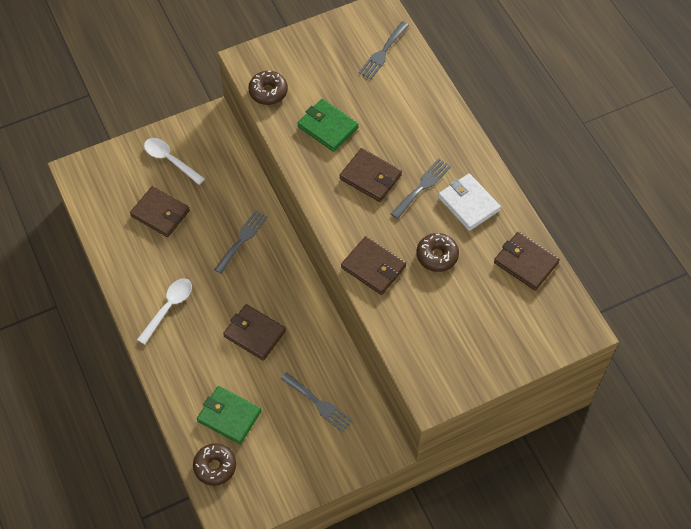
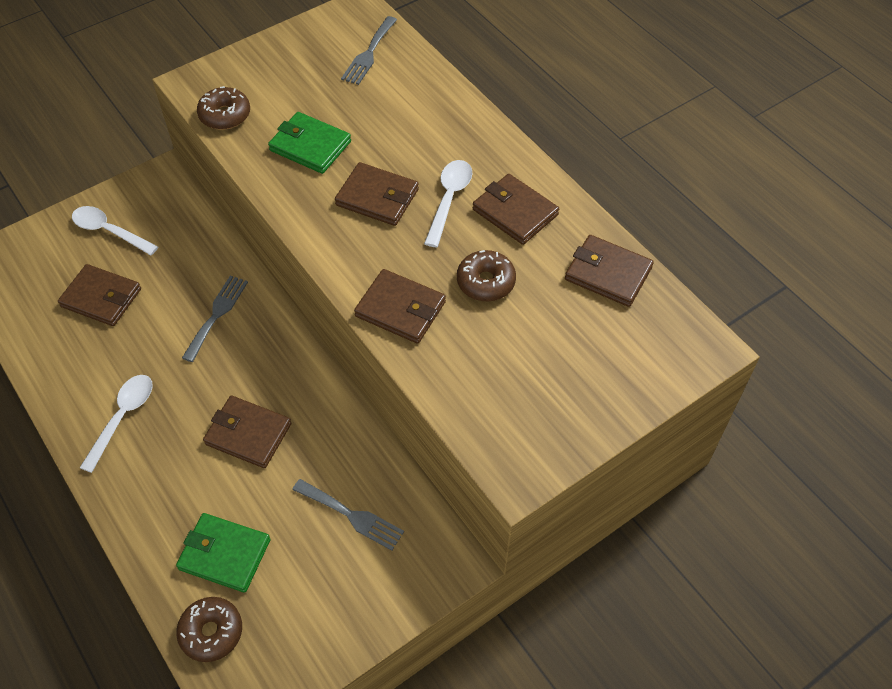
camera: 10 degrees left, 5 degrees down
grey fork [390,158,451,219] -> white spoon [424,160,472,247]
white wallet [438,174,501,231] -> brown wallet [473,174,559,245]

